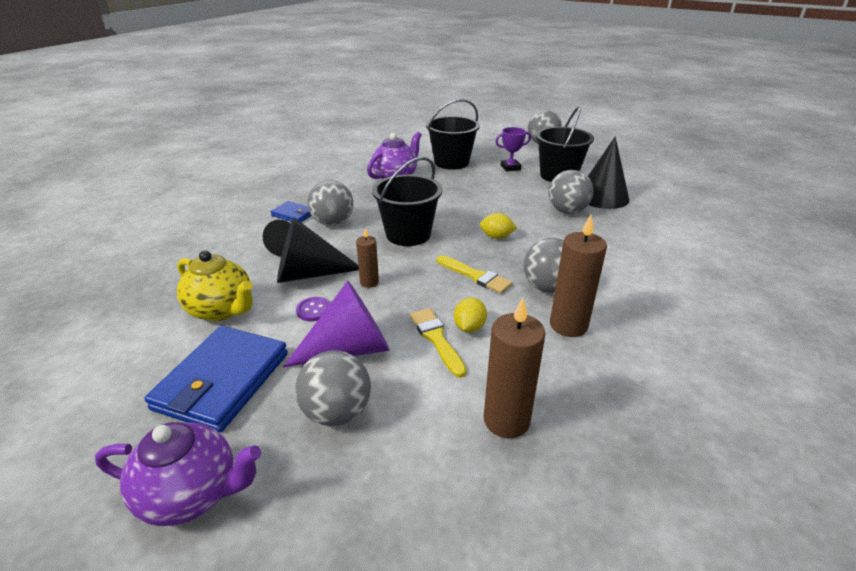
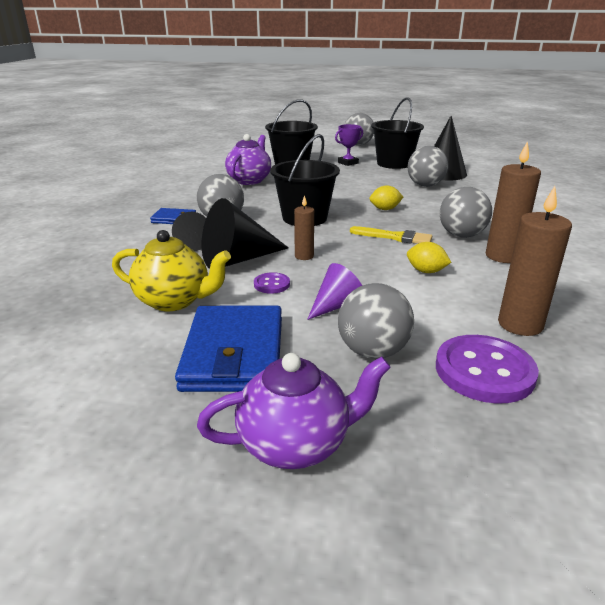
camera: 20 degrees left, 5 degrees down
purple cone [283,281,390,367] -> purple cone [307,263,362,320], size x0.59
yellow brush [410,308,466,378] -> none
yellow lemon [454,297,487,333] -> yellow lemon turned 60 degrees counterclockwise [407,242,451,273]
none -> purple button [436,335,539,403]

